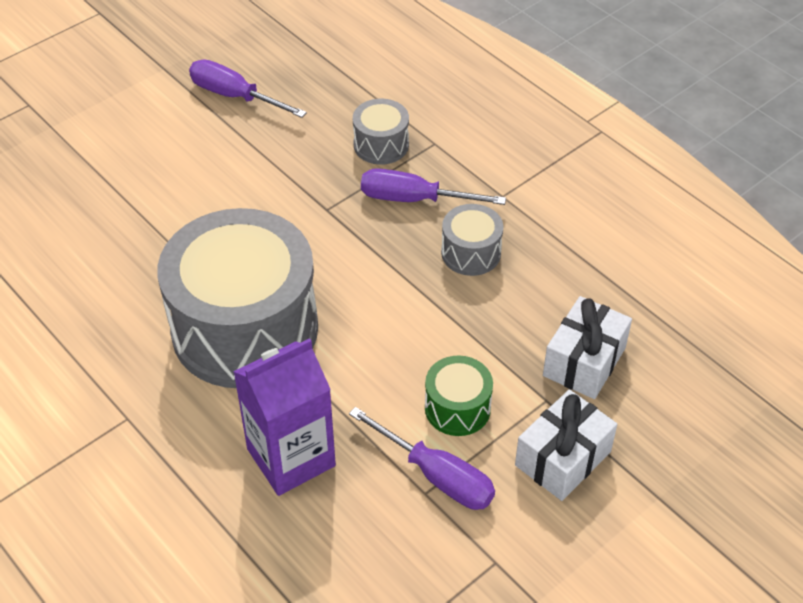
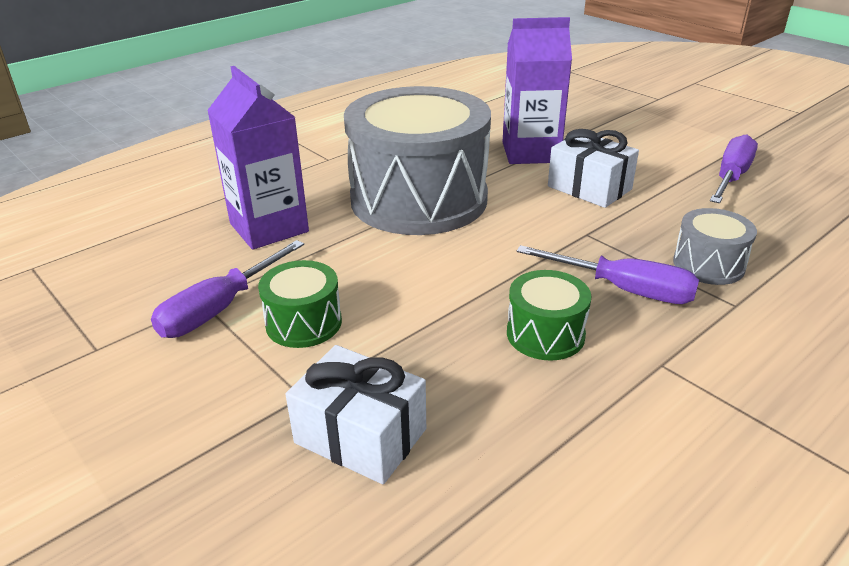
camera: 90 degrees right, 15 degrees down
purple screwdriver [361,168,506,205] -> purple screwdriver turned 105 degrees clockwise [517,245,699,304]
grey drum [441,204,503,276] -> green drum [507,270,591,361]
white gift [515,389,617,501] -> white gift moved to [548,129,639,208]
none -> purple carton [503,17,572,164]

